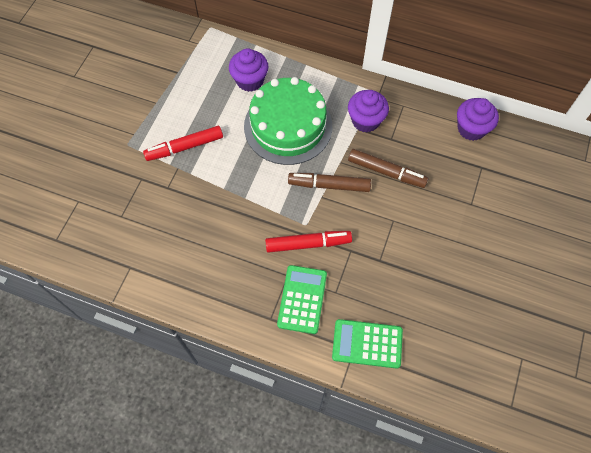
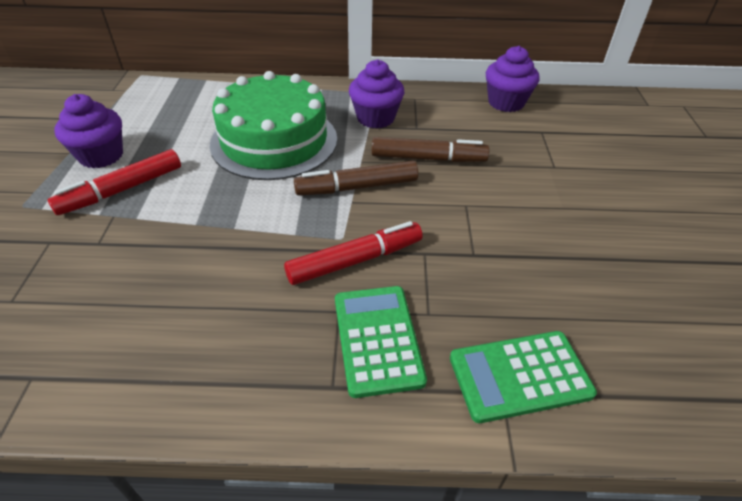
camera: 20 degrees left, 20 degrees down
purple cupcake [229,48,268,92] -> purple cupcake moved to [54,94,123,168]

